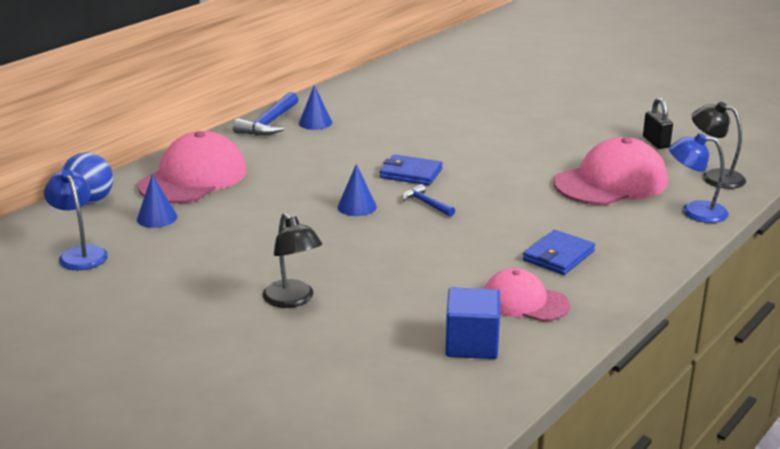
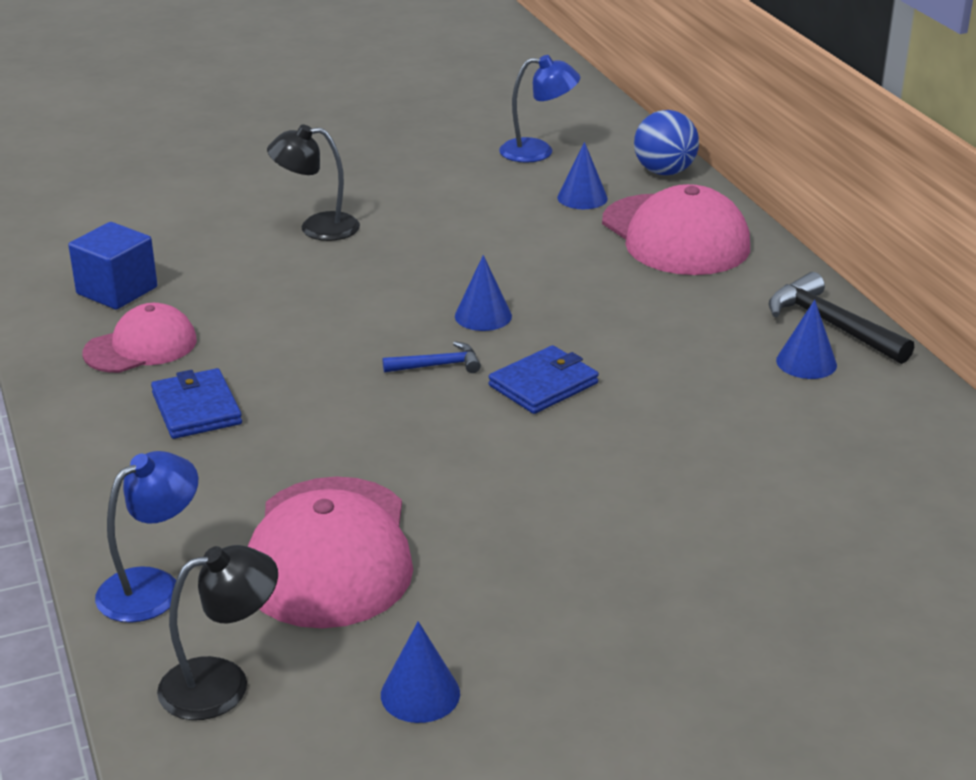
camera: 120 degrees right, 5 degrees up
blue hammer [233,92,299,136] -> black hammer [769,272,914,364]
black padlock [643,97,673,149] -> blue cone [381,621,460,723]

